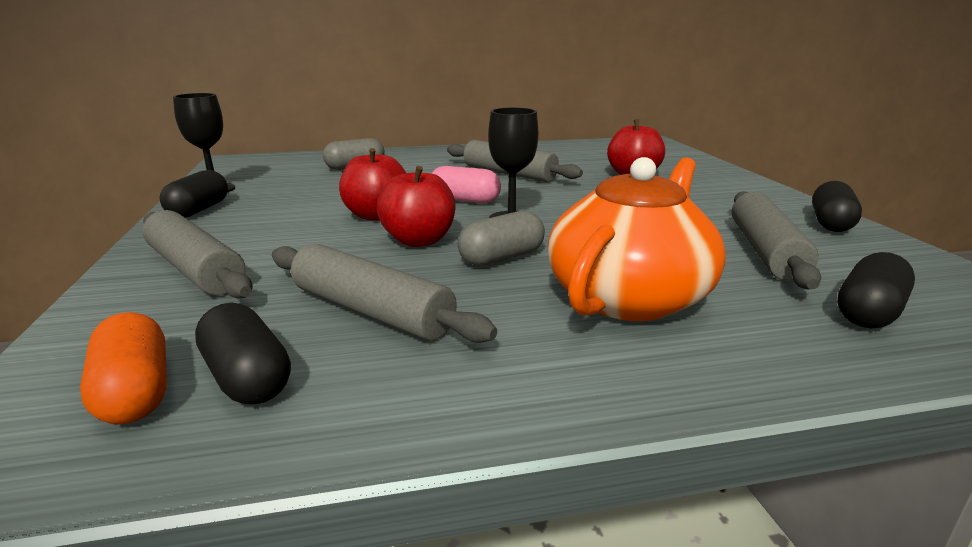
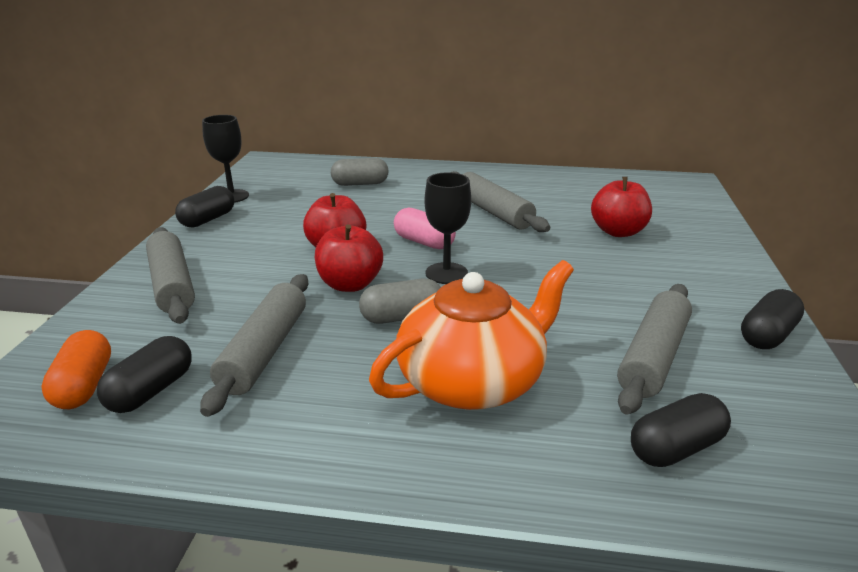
camera: 20 degrees right, 5 degrees up
black capsule [195,303,291,404] -> black capsule turned 45 degrees clockwise [97,336,192,413]
grey rolling pin [272,244,497,343] -> grey rolling pin turned 45 degrees clockwise [200,274,309,417]

